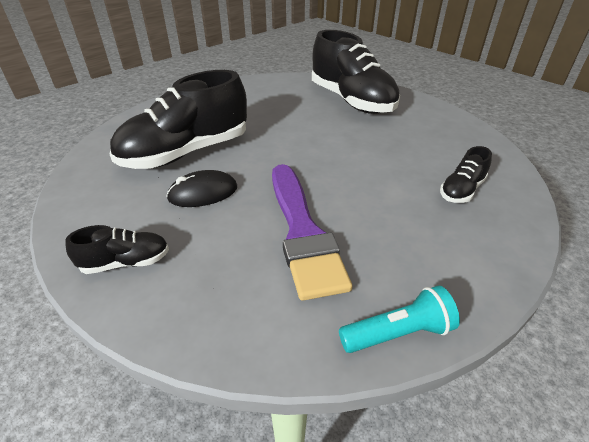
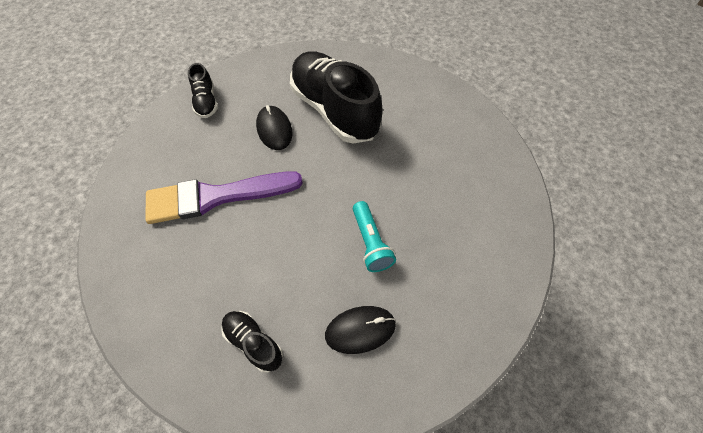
camera: 90 degrees right, 20 degrees up
black shoe [312,30,400,114] -> none
turquoise flashlight [339,285,460,353] -> turquoise flashlight moved to [353,201,396,272]
none -> black mouse [325,306,396,354]

